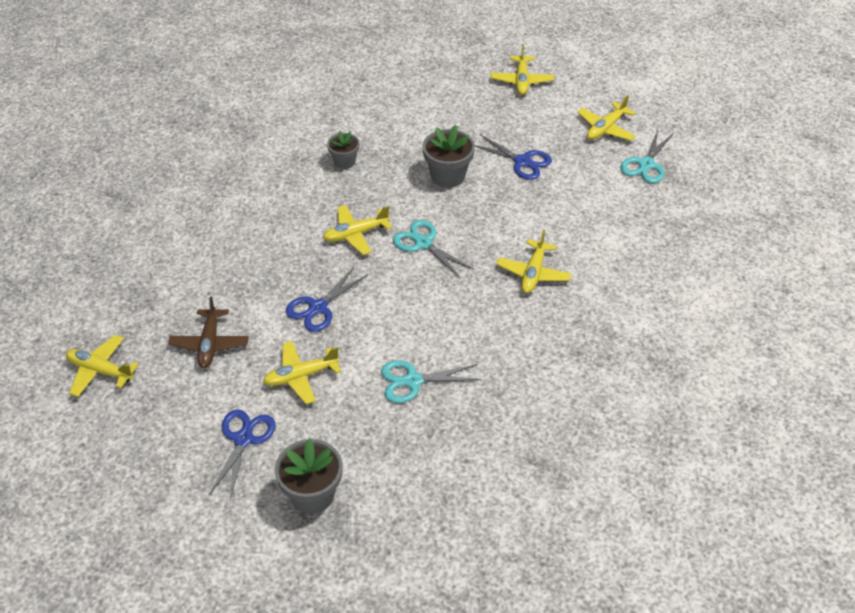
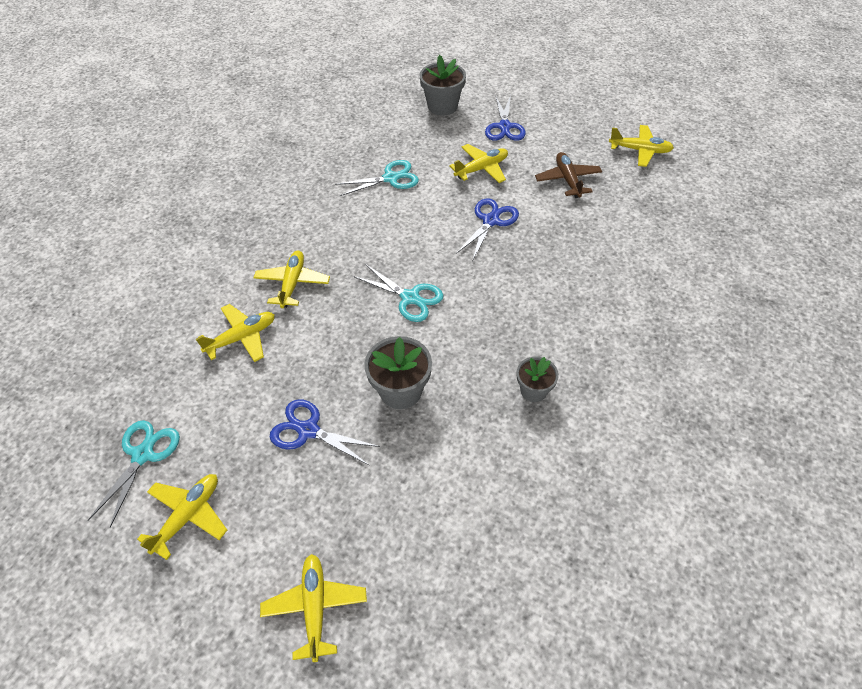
camera: 170 degrees right, 5 degrees up
yellow plane [323,205,392,255] -> yellow plane moved to [196,304,275,362]

